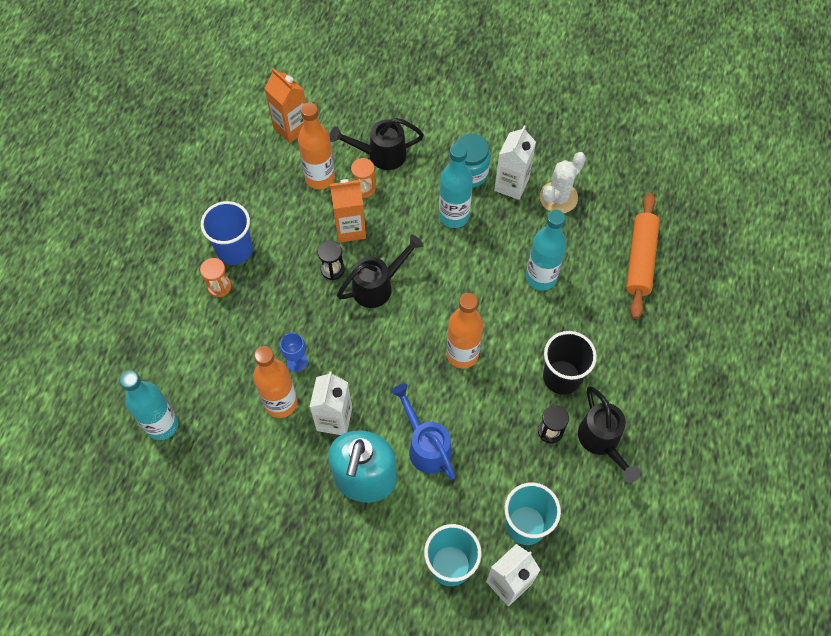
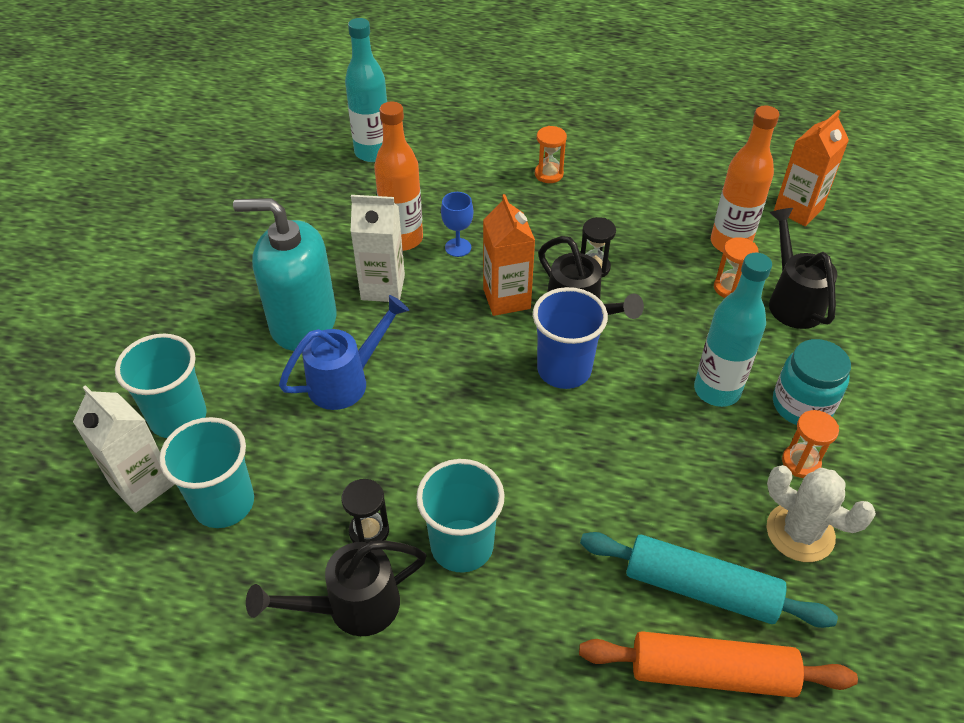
camera: 85 degrees right, 15 degrees down
blue cup [201,201,253,265] -> blue cup moved to [533,287,608,389]
orange carton [330,179,366,243] -> orange carton moved to [483,194,535,316]
orange bottle [446,293,483,369] -> none
white carton [494,126,536,200] -> orange hourglass [782,410,839,478]
turquoise bottle [526,210,567,291] -> none
black cup [543,331,597,395] -> turquoise cup [416,459,505,573]
none -> turquoise rolling pin [580,532,838,628]

